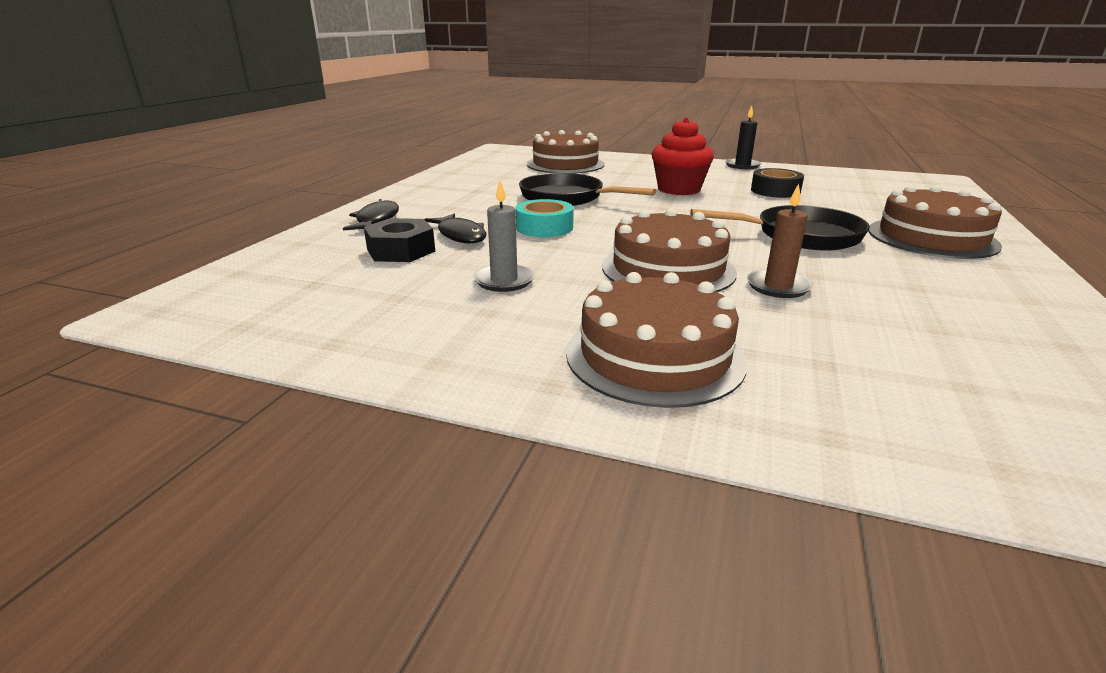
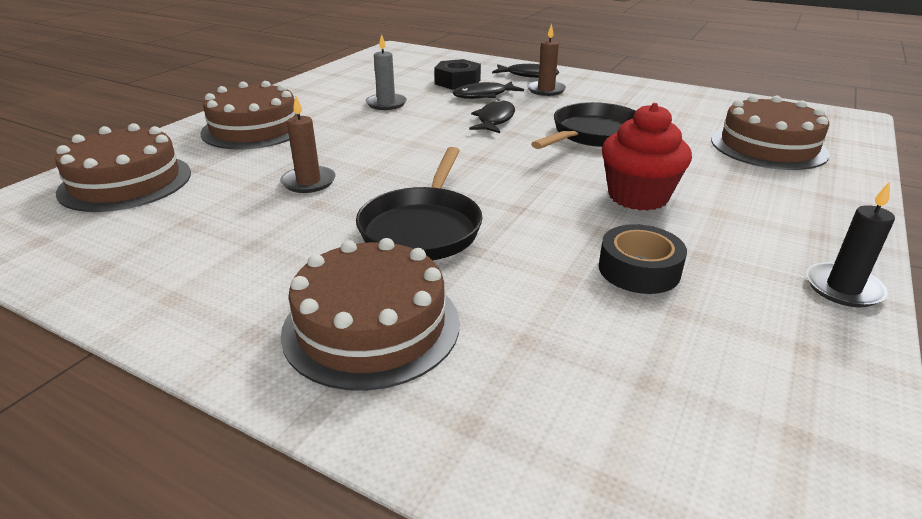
camera: 100 degrees right, 5 degrees up
turquoise tape [516,199,574,237] -> black fish [469,99,515,133]
brown cake [602,208,737,292] -> brown cake moved to [55,123,191,212]
none -> brown candle [527,23,566,96]

